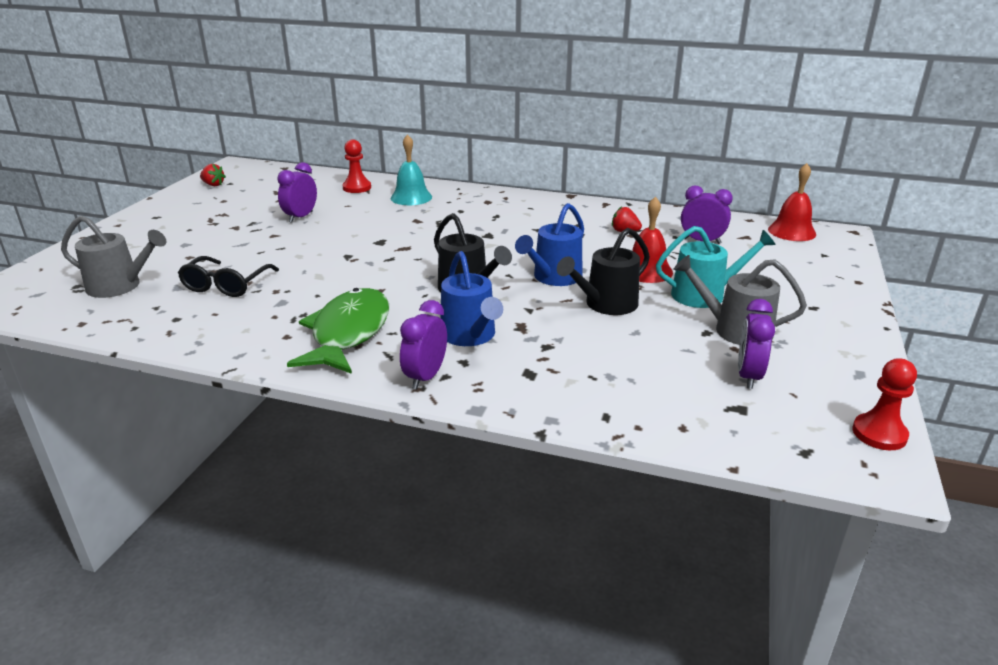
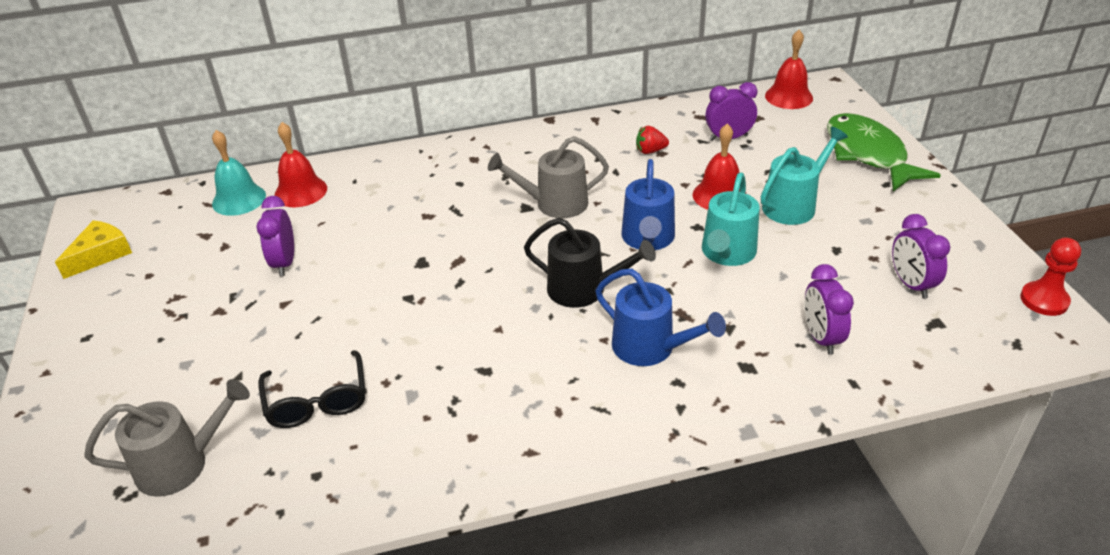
camera: 30 degrees left, 10 degrees up
red strawberry [200,164,226,186] -> yellow cheese [55,220,132,279]
green fish [287,288,389,374] -> green fish moved to [827,113,941,191]
red pawn [342,139,371,193] -> red bell [274,122,327,207]
turquoise bell [391,134,432,205] -> turquoise bell moved to [212,130,266,216]
purple clock [400,300,447,389] -> purple clock moved to [805,264,854,355]
black watering can [557,228,650,315] -> turquoise watering can [702,173,760,266]
grey watering can [673,255,807,345] -> grey watering can moved to [488,136,609,218]

